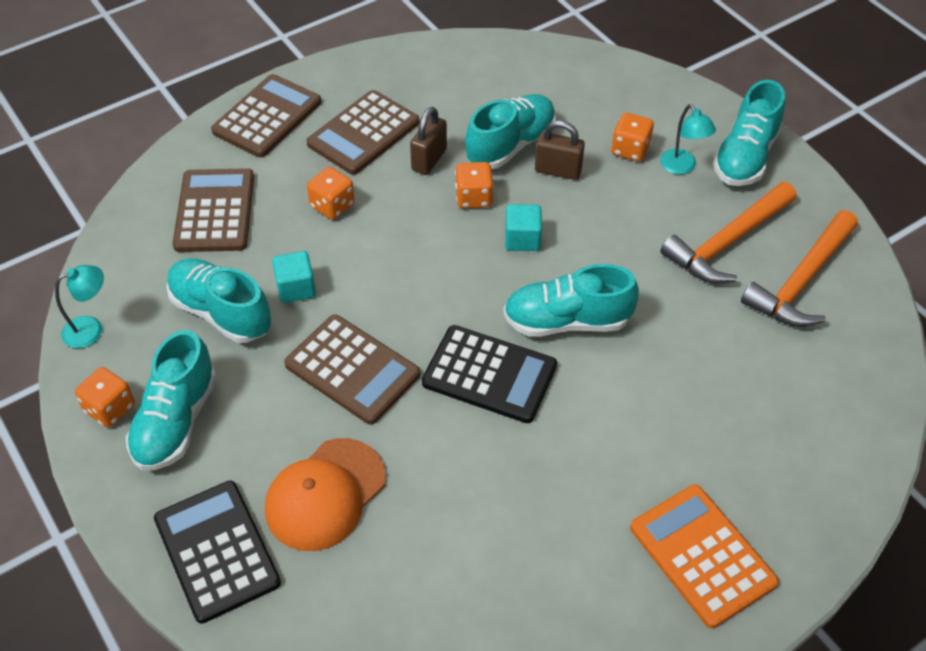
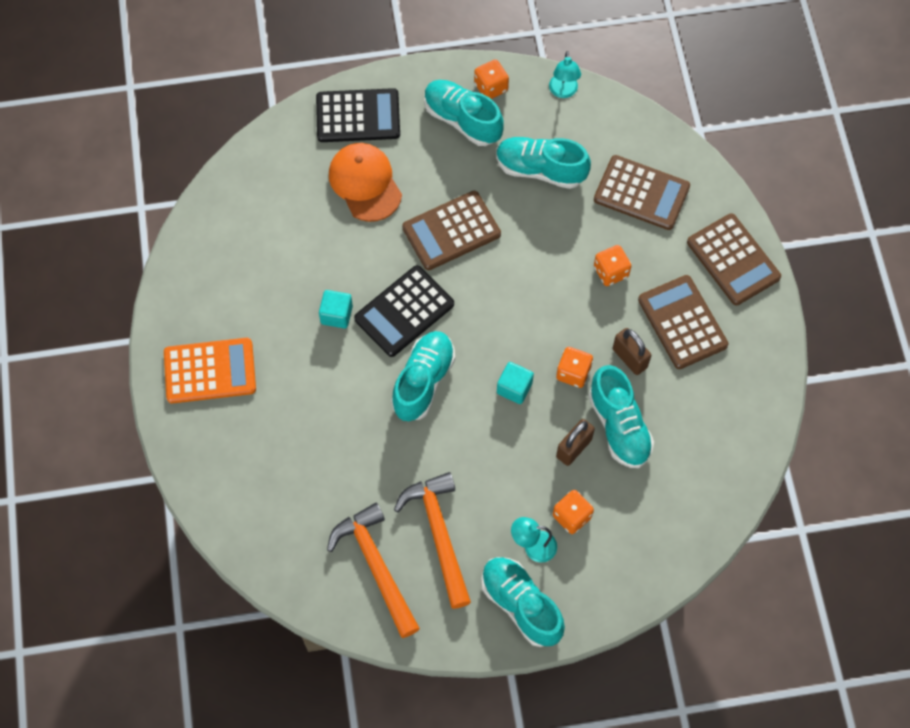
camera: 115 degrees right, 15 degrees up
turquoise shoe [166,258,272,343] -> turquoise shoe turned 135 degrees counterclockwise [496,137,591,189]
turquoise cube [272,251,316,303] -> turquoise cube moved to [319,290,353,329]

